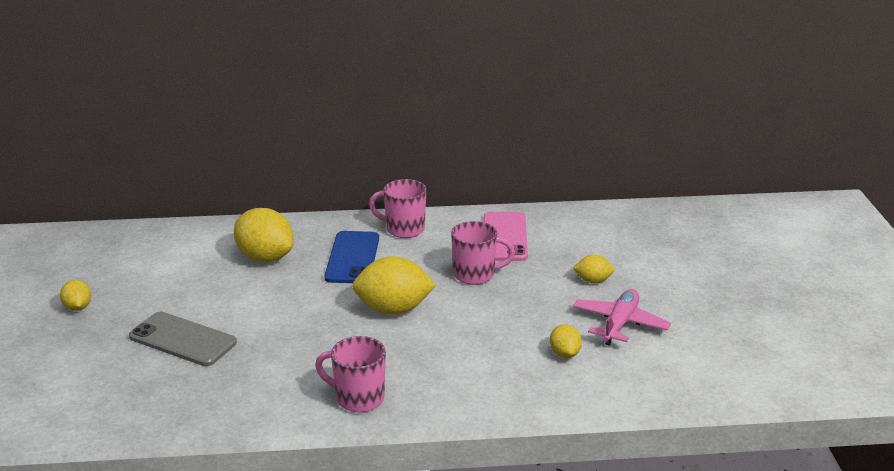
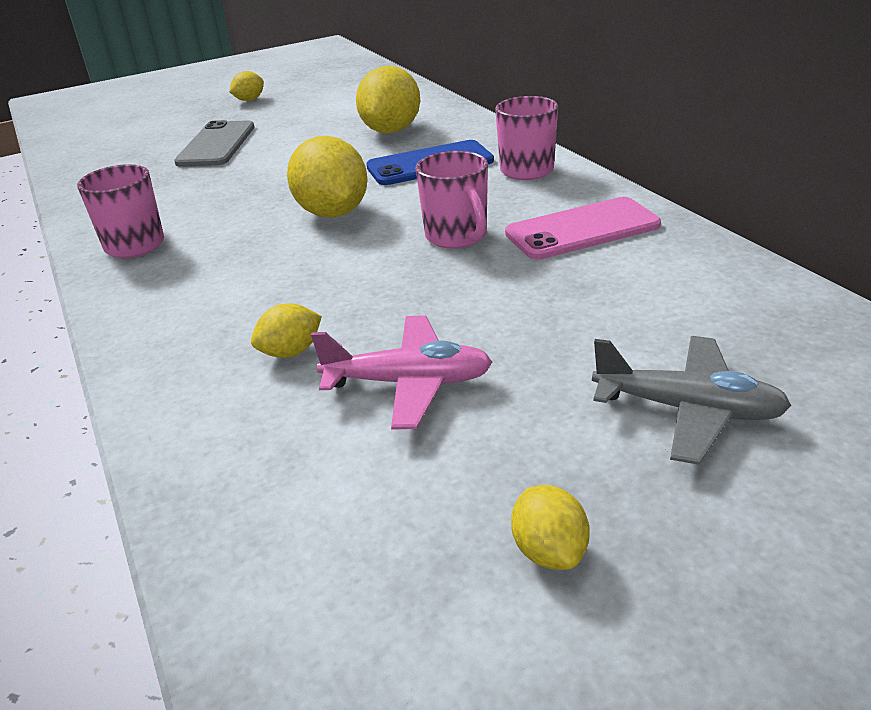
camera: 70 degrees right, 5 degrees up
yellow lemon [573,255,614,283] -> yellow lemon moved to [511,485,590,570]
none -> grey plane [592,336,792,465]

